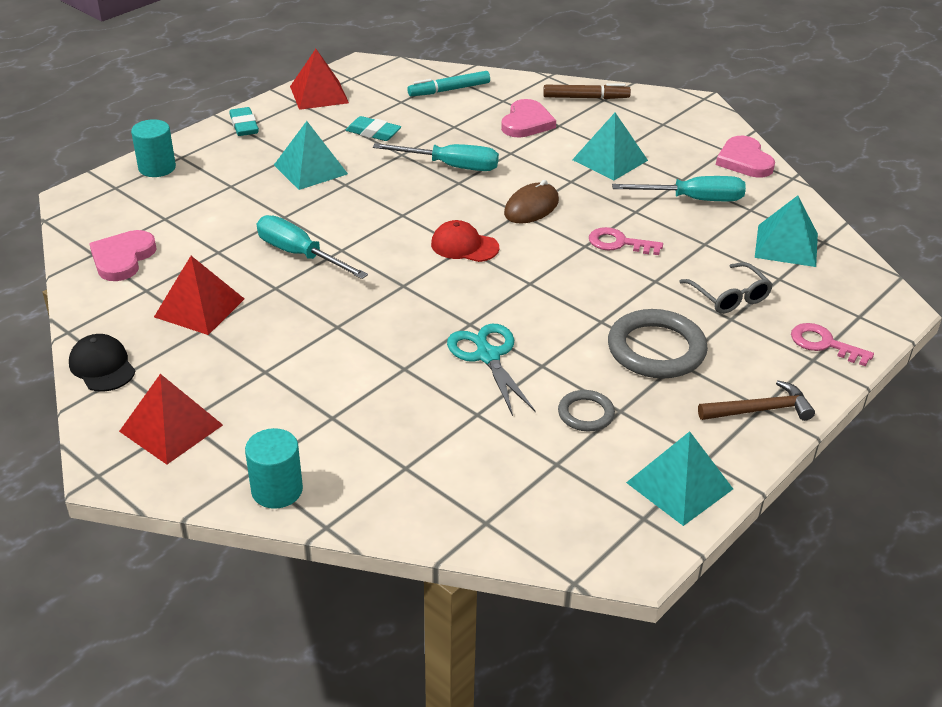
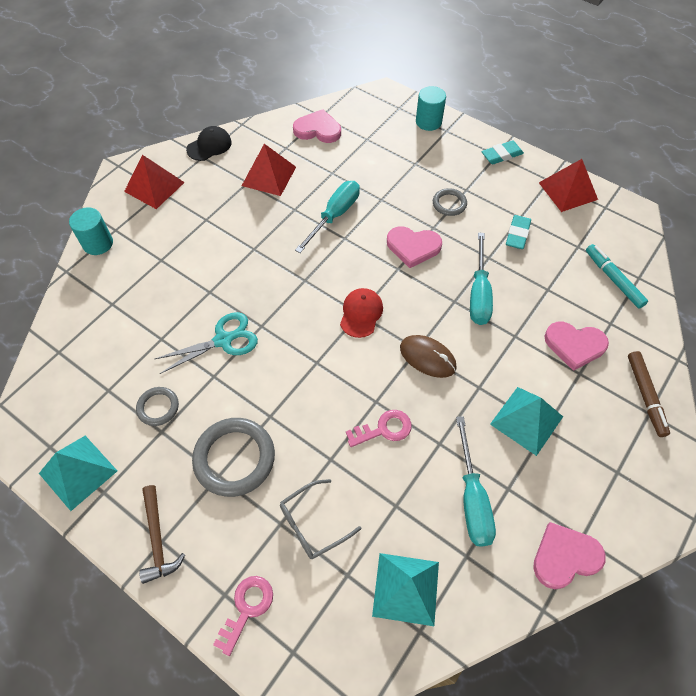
camera: 85 degrees right, 20 degrees up
turquoise pyramid [274,121,348,190] -> grey ring [433,188,467,216]
pink key [589,227,663,255] -> pink key turned 60 degrees clockwise [346,410,412,447]
none -> pink heart [387,226,442,268]

